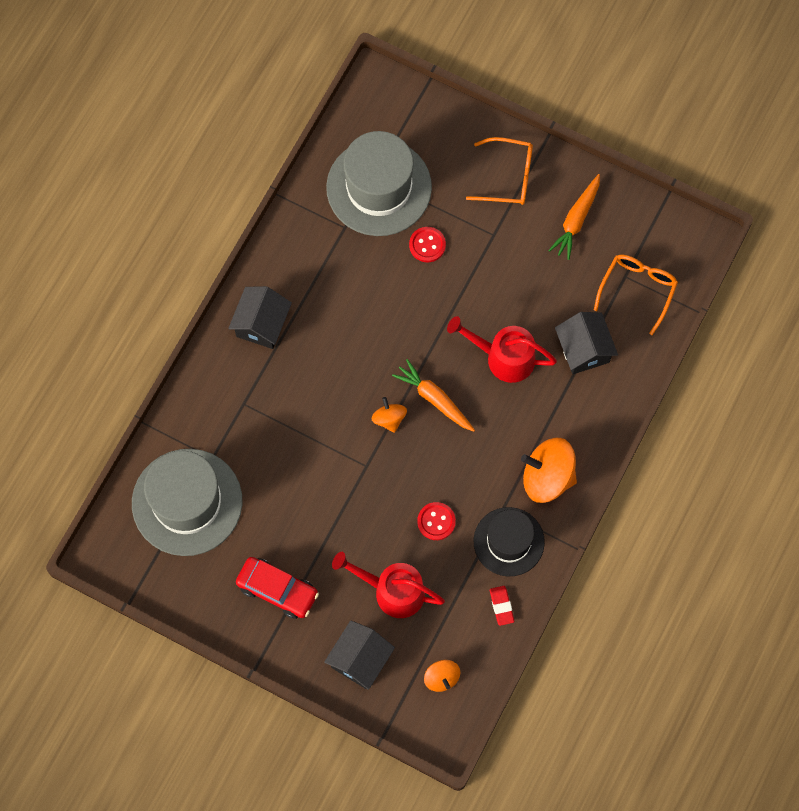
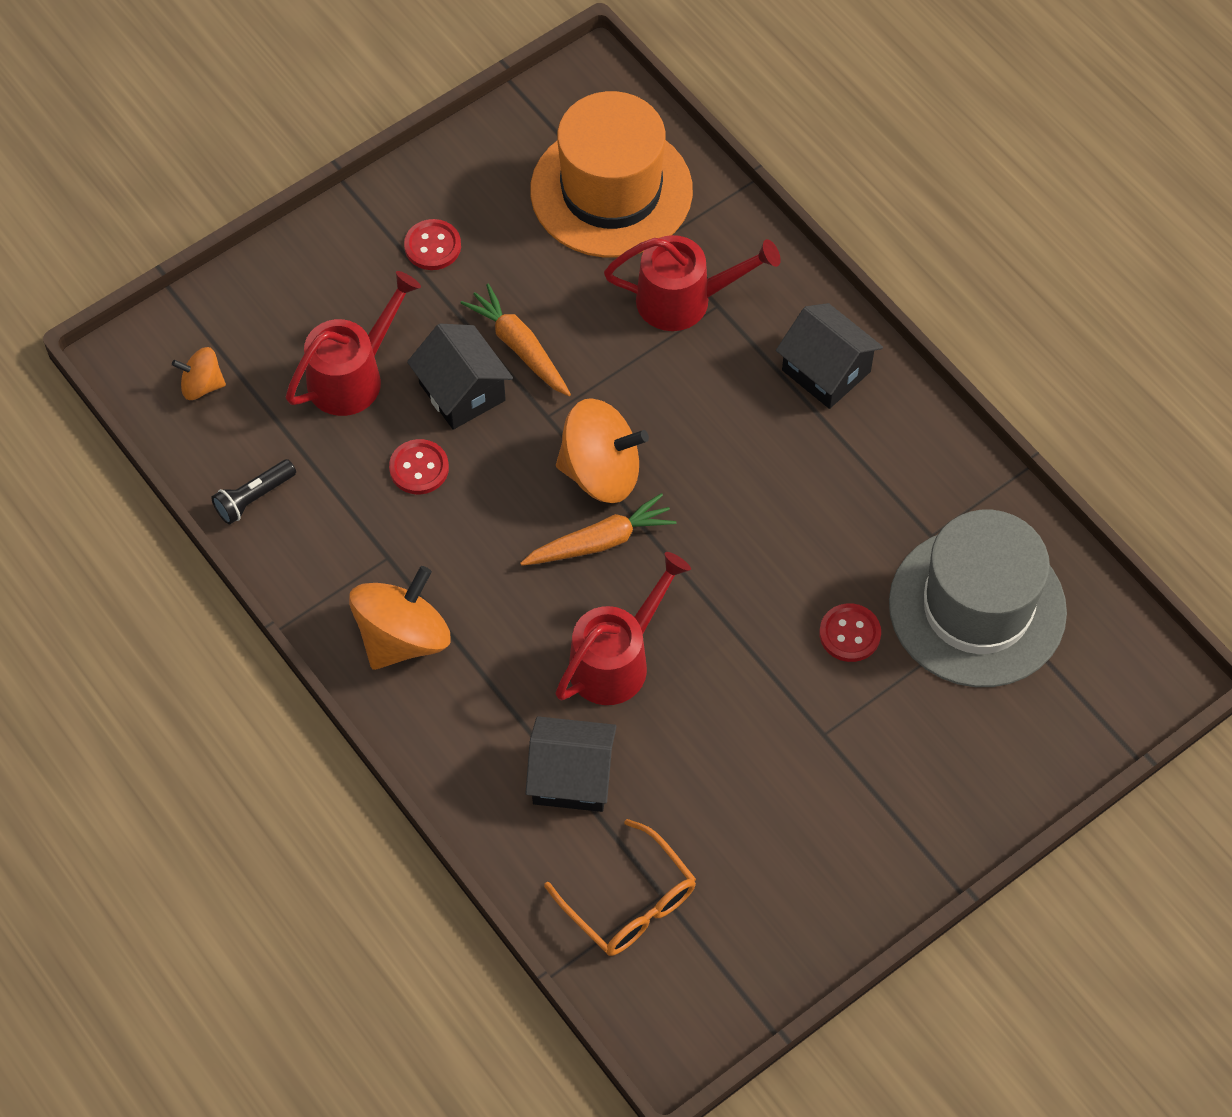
camera: 115 degrees right, 10 degrees down
grey hat [132,449,242,556] -> orange hat [530,91,693,258]
red car [236,557,319,619] -> red button [404,219,461,270]
black house [324,620,395,690] -> black house moved to [407,323,513,430]
orange spinning top [372,397,407,433] -> orange spinning top [556,398,649,503], size x1.85
orange glasses [466,137,533,205] -> none
black hat [474,507,545,576] -> none
red eraser [490,586,514,626] -> black flashlight [211,459,296,525]
orange carrot [548,174,600,260] -> orange carrot moved to [461,284,571,396]
none -> red watering can [604,235,781,331]

